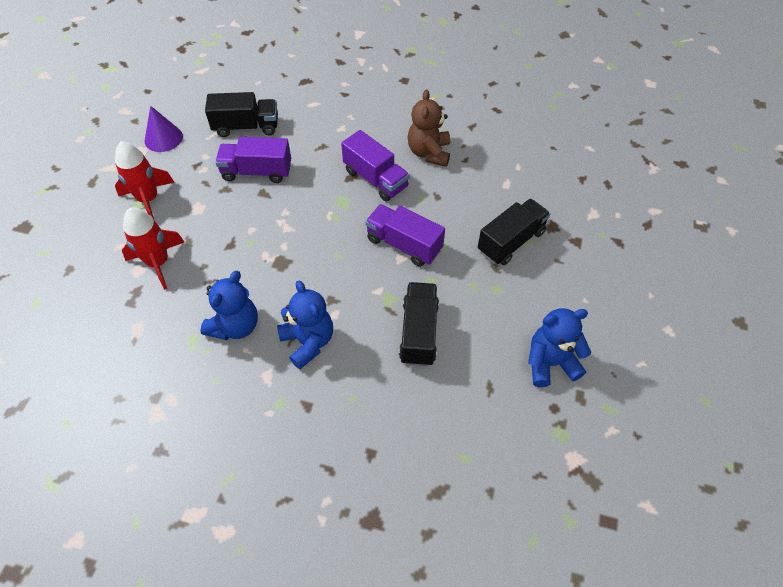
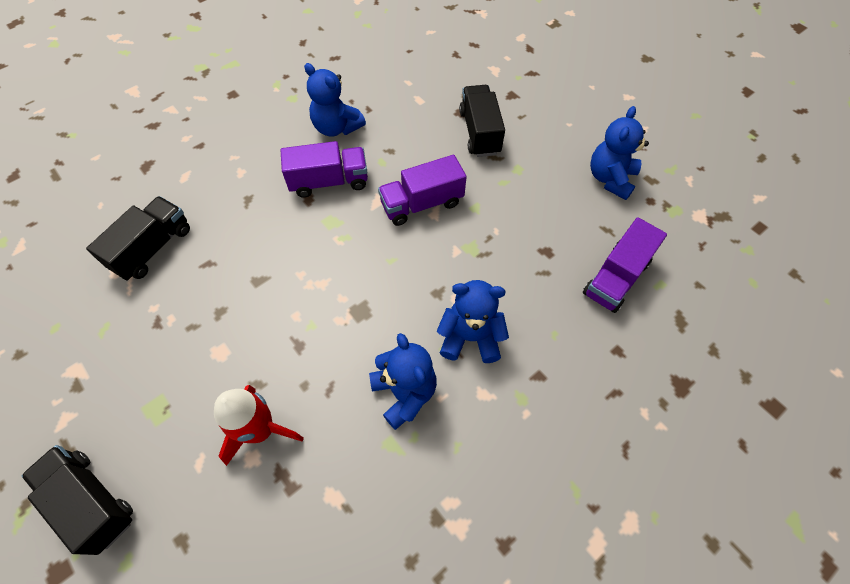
camera: 55 degrees left, 5 degrees up
red rocket [115,141,175,219] -> none
purple cone [145,106,183,152] -> none
purple truck [215,137,291,183] -> purple truck moved to [583,217,667,313]
black truck [399,282,439,366] -> black truck moved to [22,445,133,555]
brown teddy bear [408,89,450,167] -> blue teddy bear [304,63,366,137]

